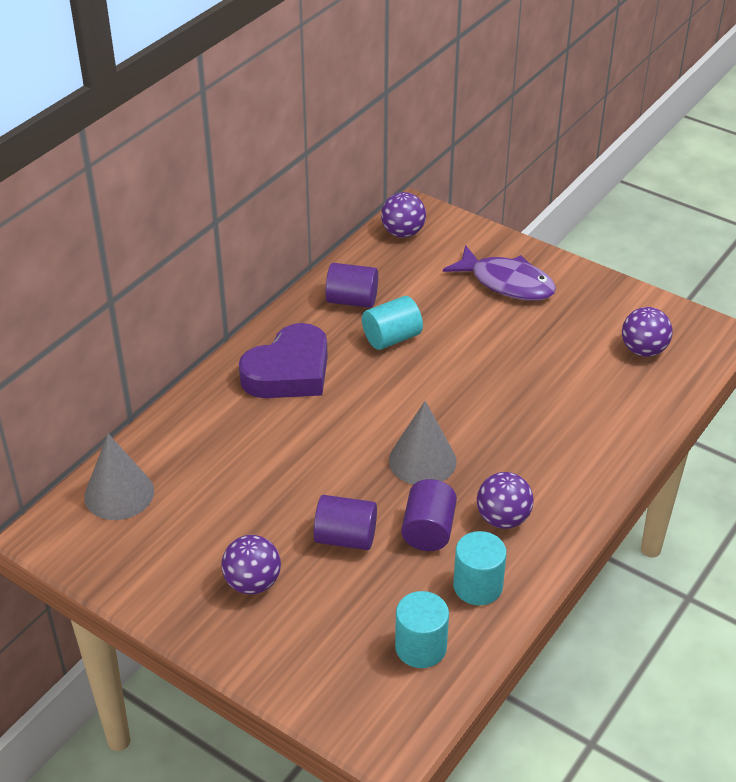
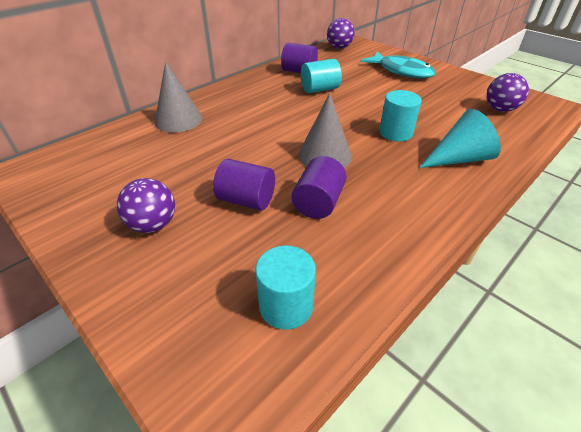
camera: 10 degrees right, 0 degrees up
grey cone [84,434,154,520] -> grey cone moved to [154,62,203,132]
purple heart [239,323,328,398] -> none
purple fish [443,245,556,301] -> turquoise fish [361,51,436,79]
turquoise cylinder [453,531,507,605] -> turquoise cylinder moved to [379,90,422,142]
purple ball [477,472,534,529] -> none
none -> turquoise cone [419,109,501,168]

